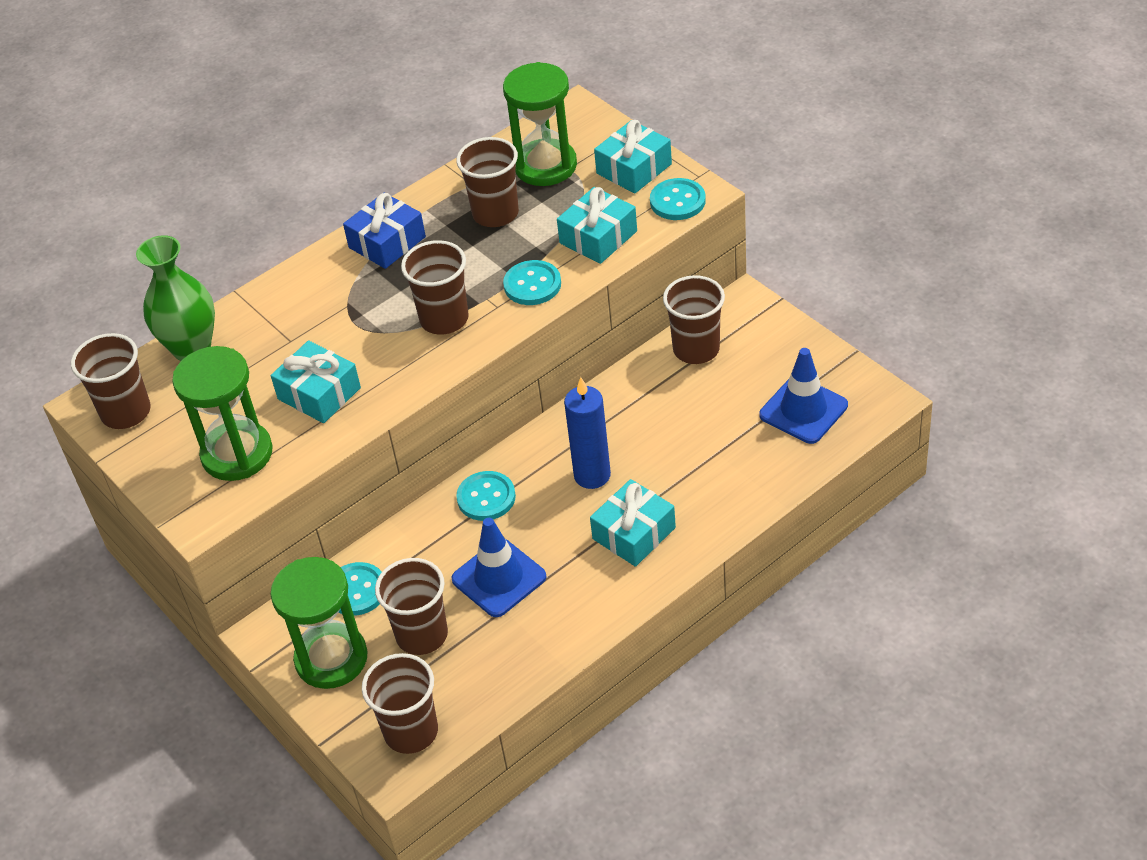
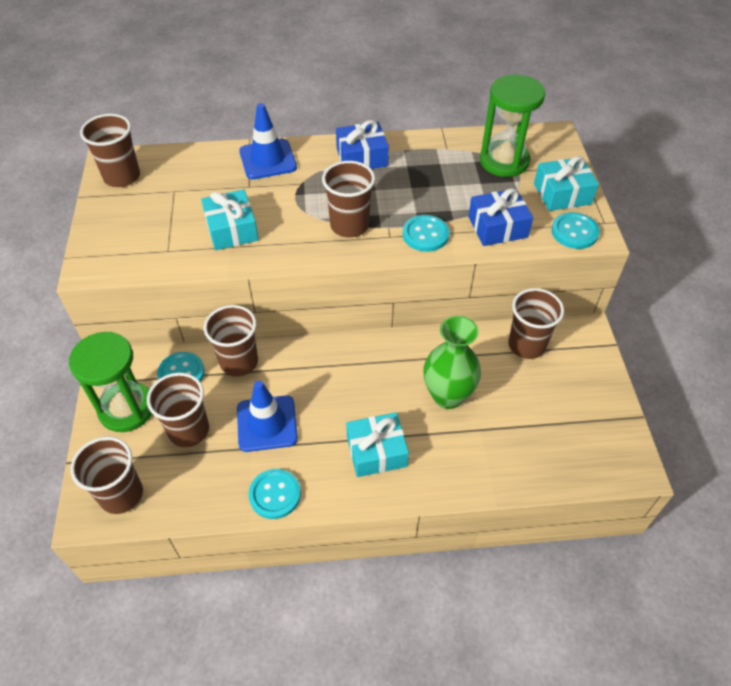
camera: 30 degrees right, 5 degrees up
green vase [136,235,215,361] -> green vase moved to [423,316,481,409]
green hourglass [172,346,273,481] -> none
brown cup [456,137,519,227] -> brown cup moved to [204,305,258,377]
turquoise button [456,471,516,521] -> turquoise button moved to [249,469,301,519]
turquoise gift [557,187,637,264] -> blue gift [468,188,533,246]
blue candle [564,377,611,489] -> none
blue traffic cone [759,348,848,444] -> blue traffic cone moved to [239,103,297,179]

